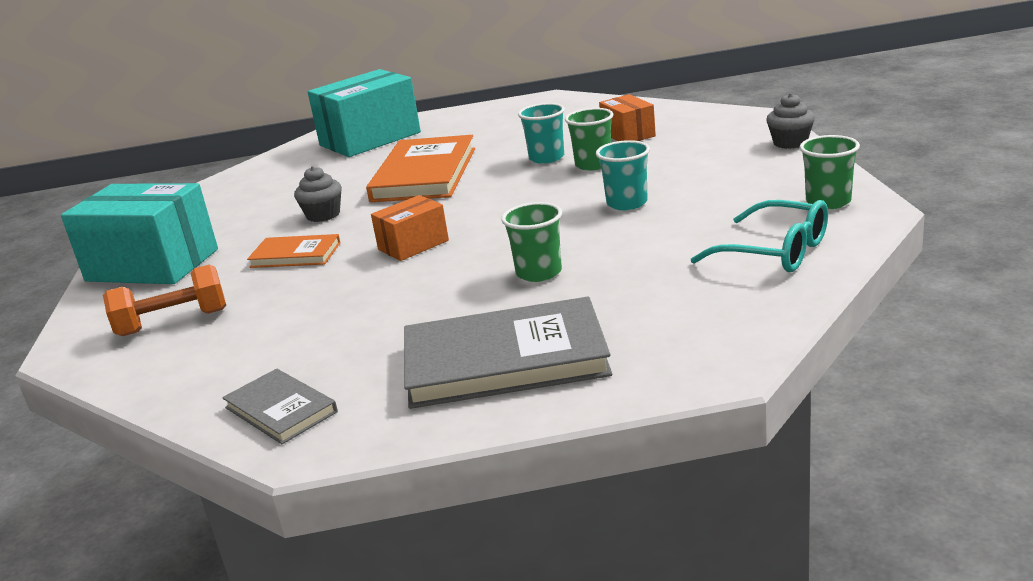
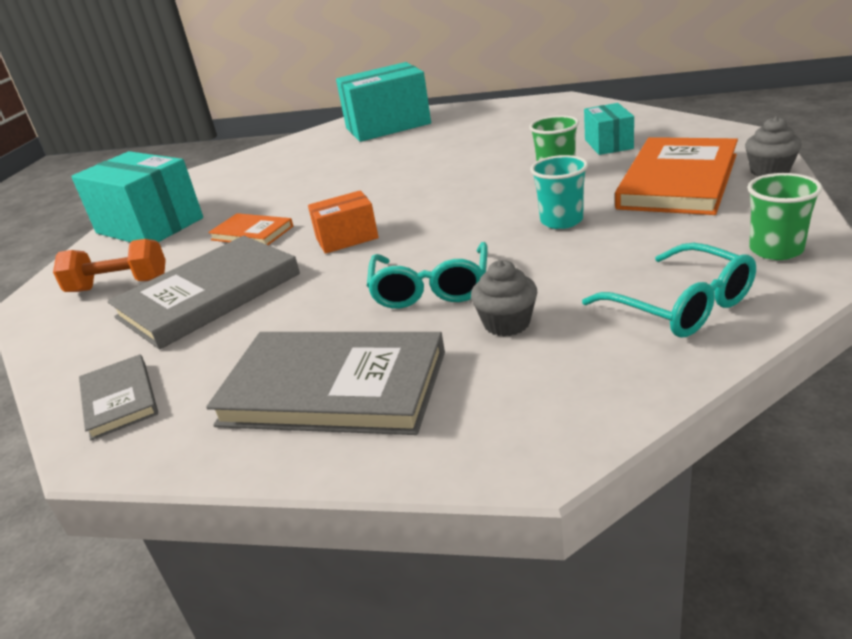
camera: 20 degrees right, 5 degrees up
grey cupcake [294,166,342,222] -> grey cupcake moved to [471,260,537,336]
orange book [366,135,475,202] -> orange book moved to [615,137,738,215]
green cup [501,202,562,282] -> turquoise glasses [367,242,488,309]
turquoise cup [518,103,565,164] -> none
orange box [599,94,656,141] -> turquoise box [584,103,634,155]
none -> grey book [108,236,300,349]

